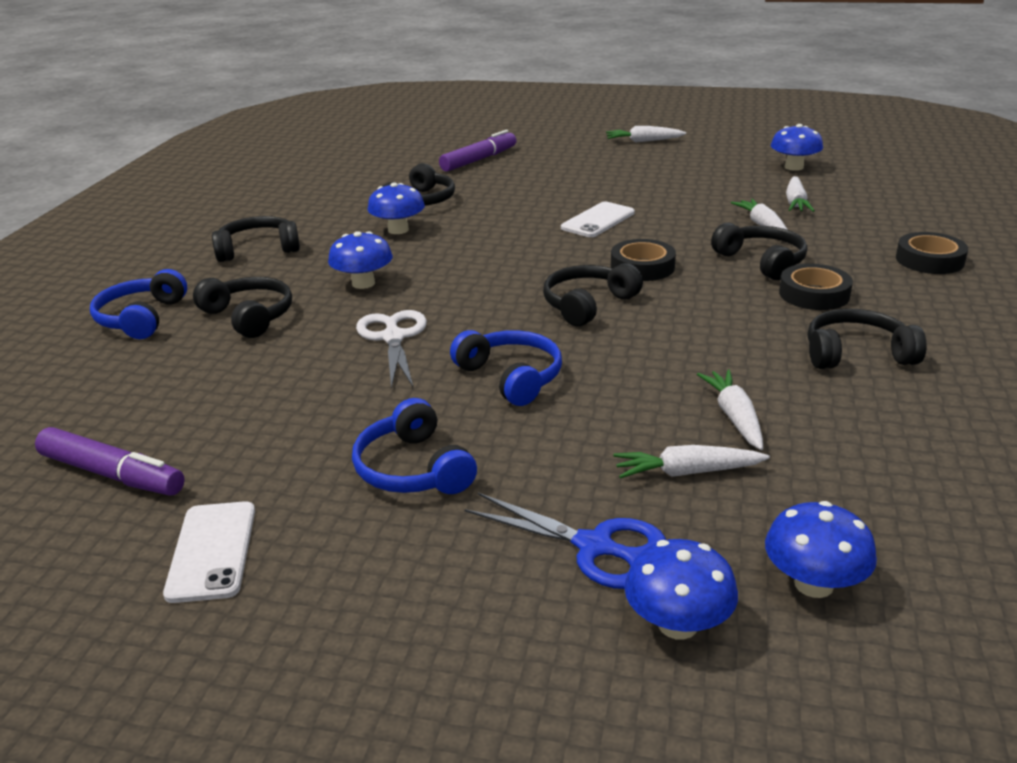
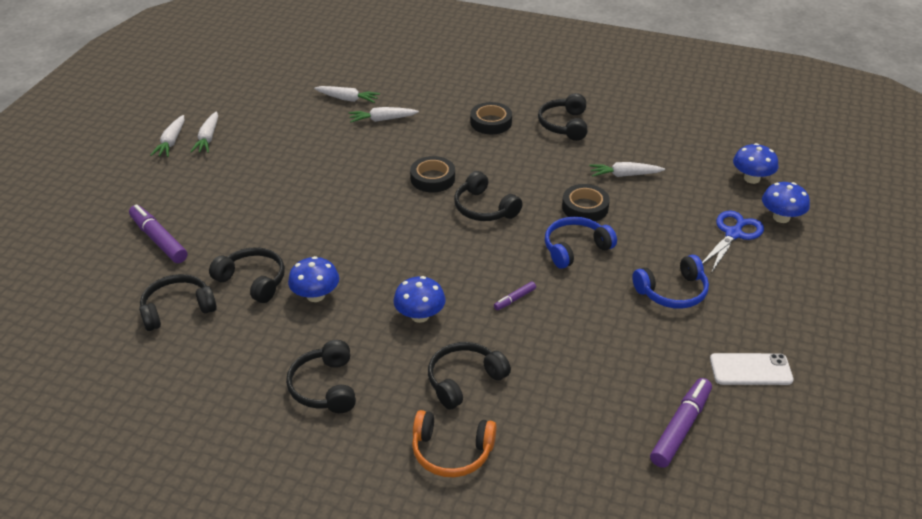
camera: 85 degrees left, 10 degrees up
blue headphones [90,269,187,339] -> orange headphones [412,410,497,477]
white scissors [356,310,427,388] -> purple marker [494,282,536,310]
white phone [561,202,635,237] -> none
white carrot [613,445,770,478] -> white carrot moved to [190,111,218,153]
black headphones [711,223,807,280] -> black headphones moved to [139,274,217,331]
blue mushroom [771,124,823,171] -> none
black tape [896,232,968,274] -> black tape moved to [562,184,610,221]

